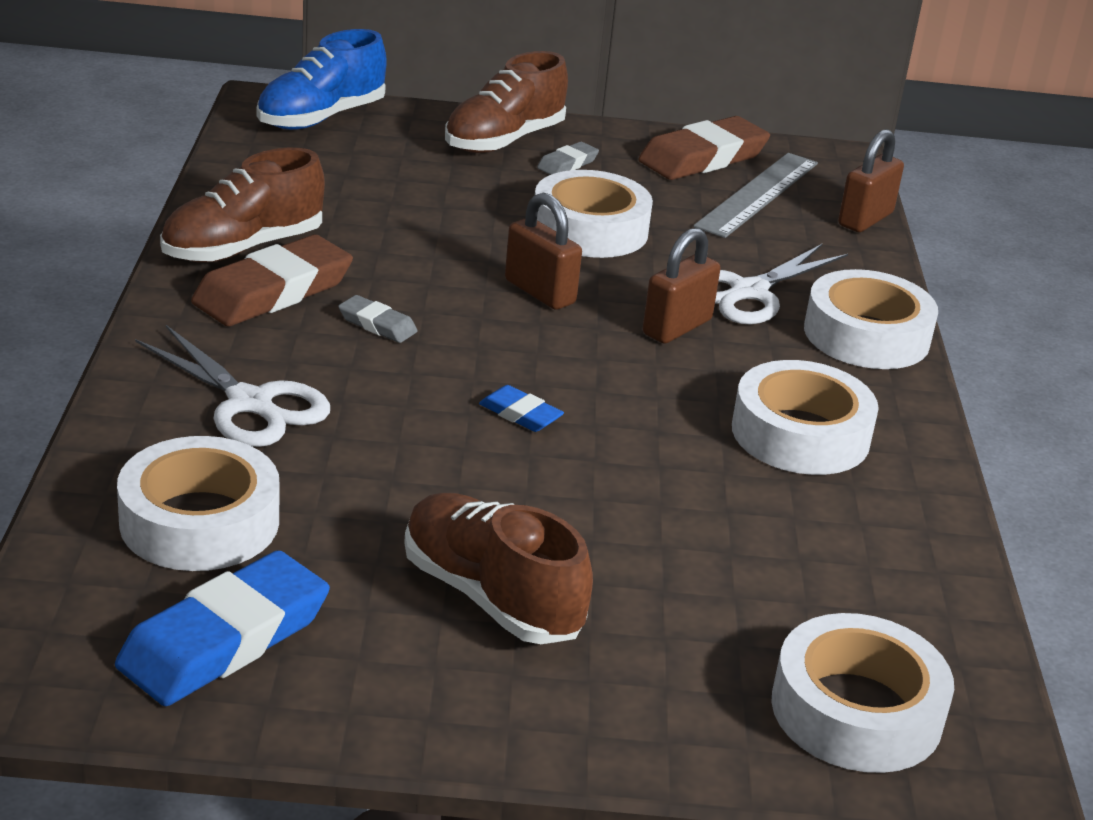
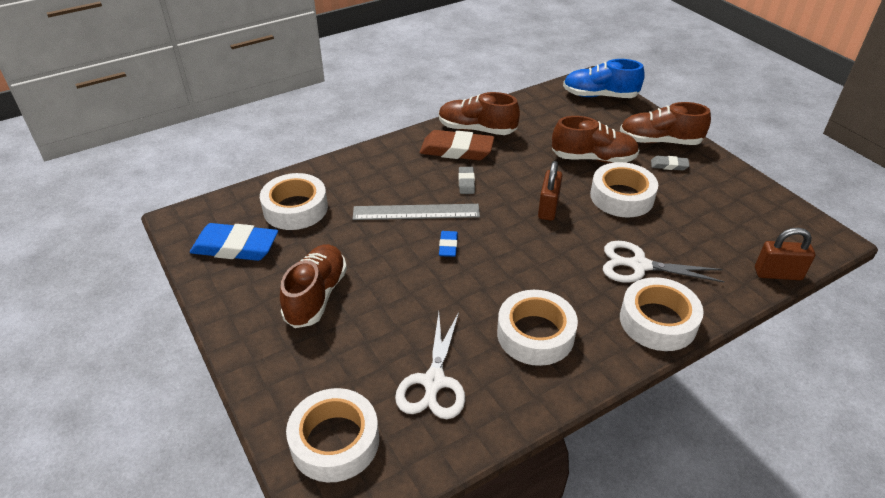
camera: 60 degrees right, 10 degrees up
white scissors [135,325,330,447] -> white scissors moved to [395,312,465,419]
brown eraser [638,116,770,180] -> none
brown padlock [643,228,721,344] -> none
grey ruler [693,153,818,238] -> grey ruler moved to [353,204,480,220]
none -> brown shoe [552,116,639,163]

